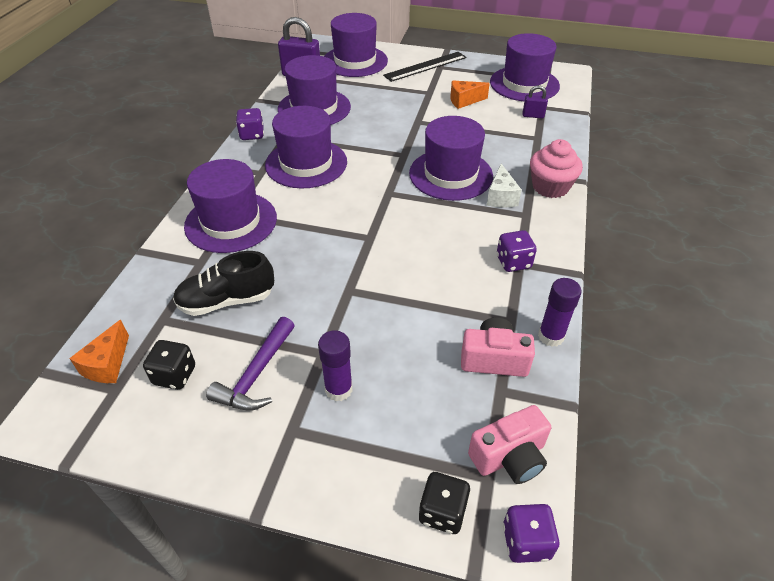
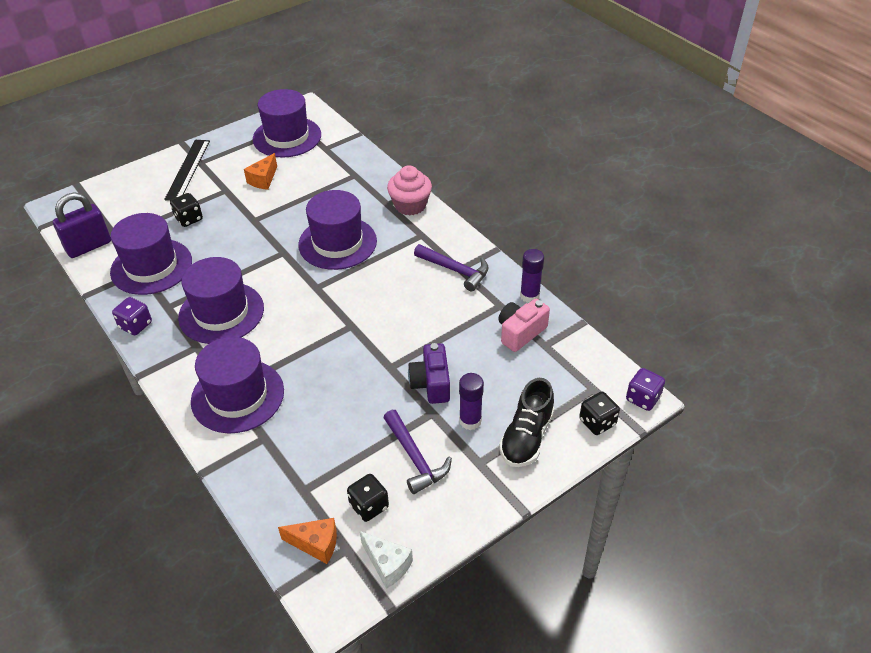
camera: 50 degrees left, 0 degrees up
orange cheese [69,320,129,383] -> orange cheese turned 45 degrees counterclockwise [278,518,337,564]
black shoe [173,251,274,316] -> black shoe moved to [499,378,554,467]
purple hat [324,13,388,77] -> none
pink camera [468,405,551,484] -> none
white cheese [487,164,522,207] -> white cheese moved to [360,531,413,589]
purple dice [497,230,537,272] -> purple hammer [414,244,489,291]
purple padlock [522,85,548,118] -> none
none -> black dice [170,193,203,227]
none -> purple camera [408,343,450,404]

